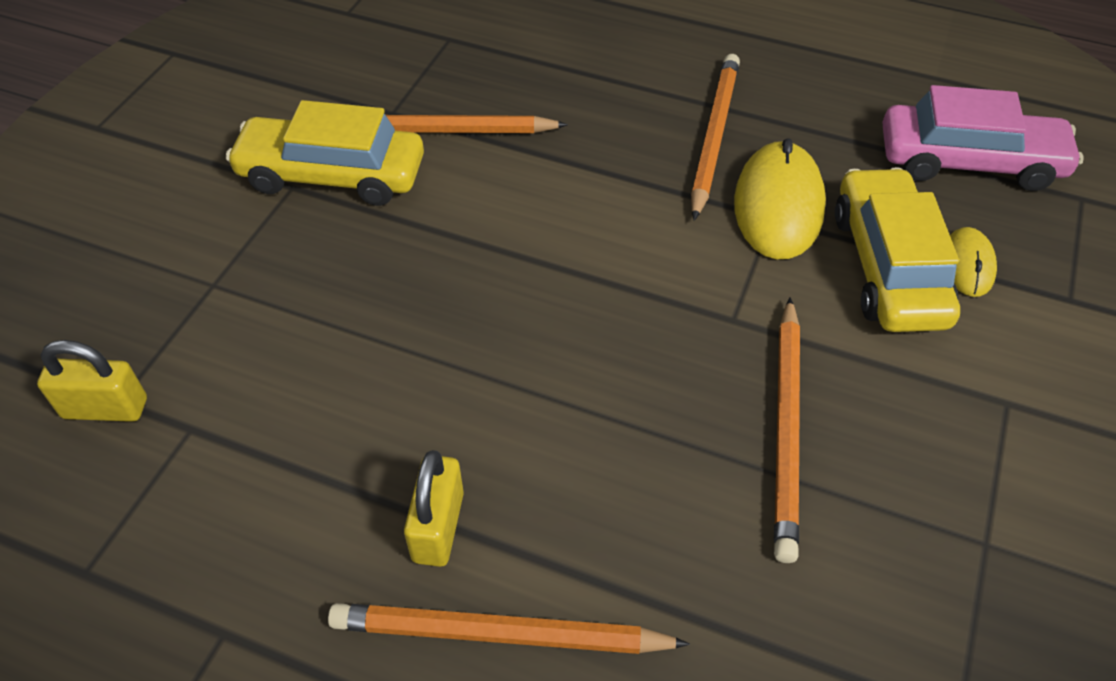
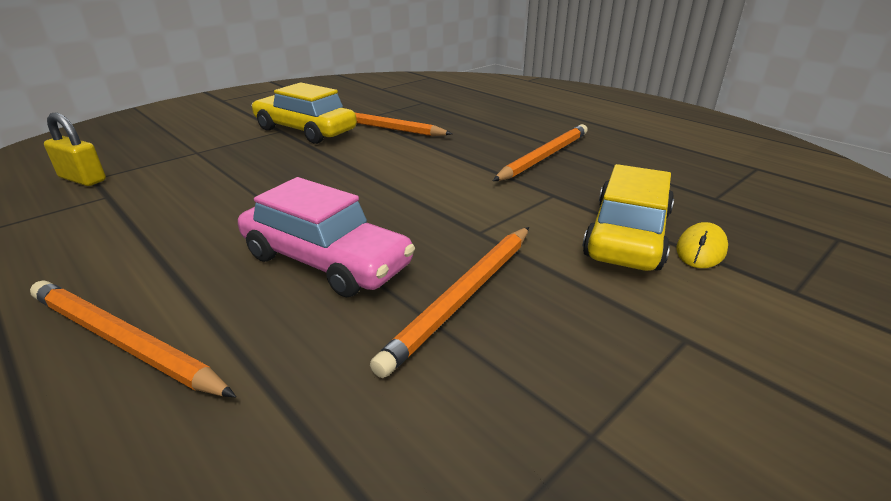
camera: 25 degrees right, 20 degrees down
yellow padlock [404,450,464,567] -> none
yellow mouse [734,138,826,259] -> none
pink car [883,85,1084,191] -> pink car moved to [238,177,415,297]

